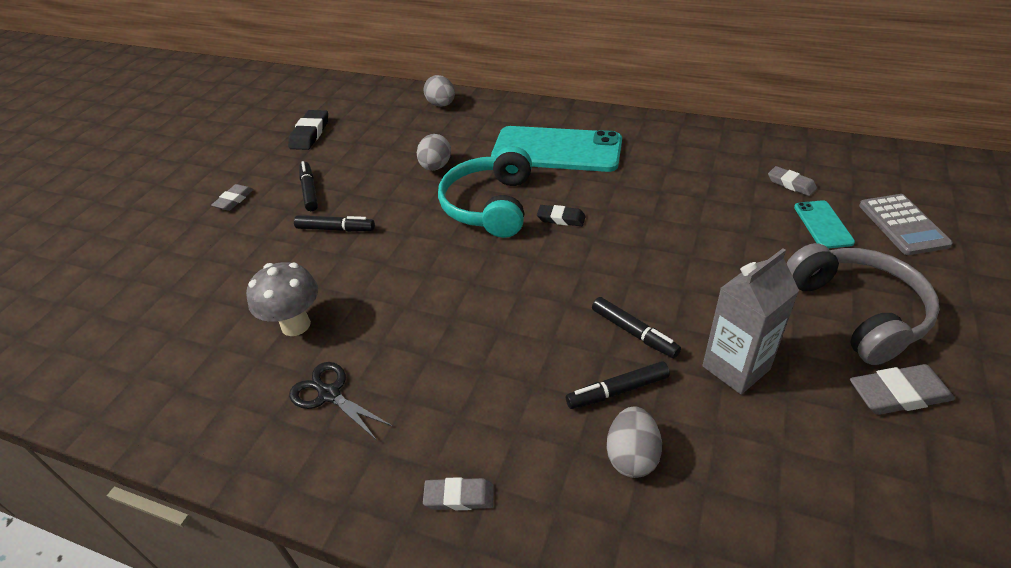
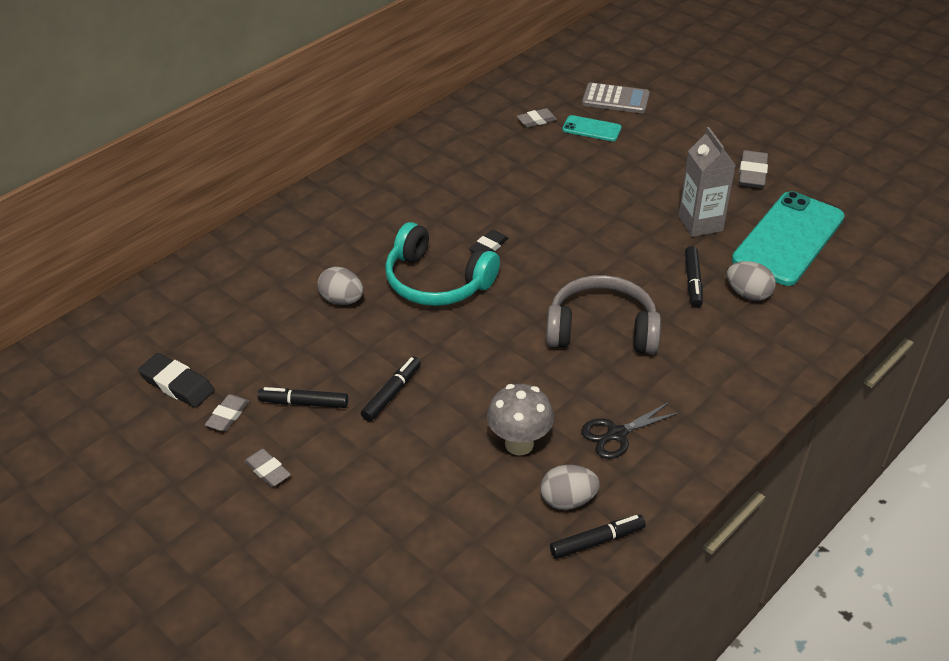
camera: 70 degrees left, 0 degrees up
grey egg [423,75,455,107] -> grey egg moved to [540,465,600,510]
grey eraser [423,477,494,510] -> grey eraser moved to [205,394,249,432]
turquoise phone [491,126,622,172] -> turquoise phone moved to [732,191,845,286]
black marker [592,297,681,358] -> black marker moved to [550,514,646,559]
grey headphones [786,243,940,365] -> grey headphones moved to [546,275,661,354]

